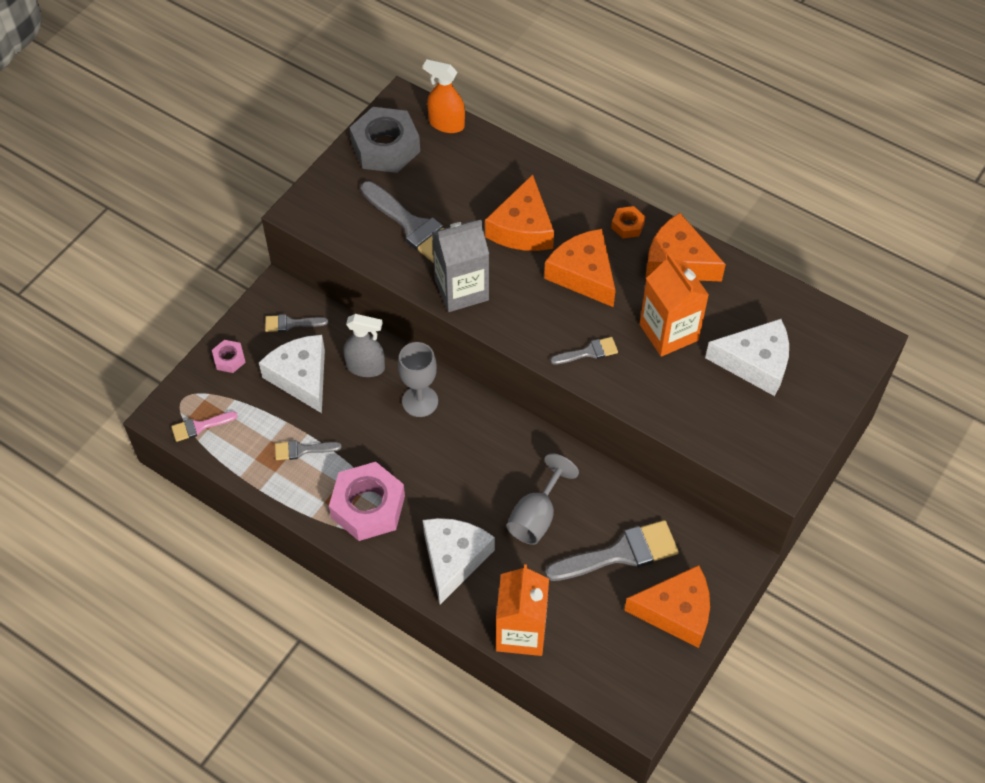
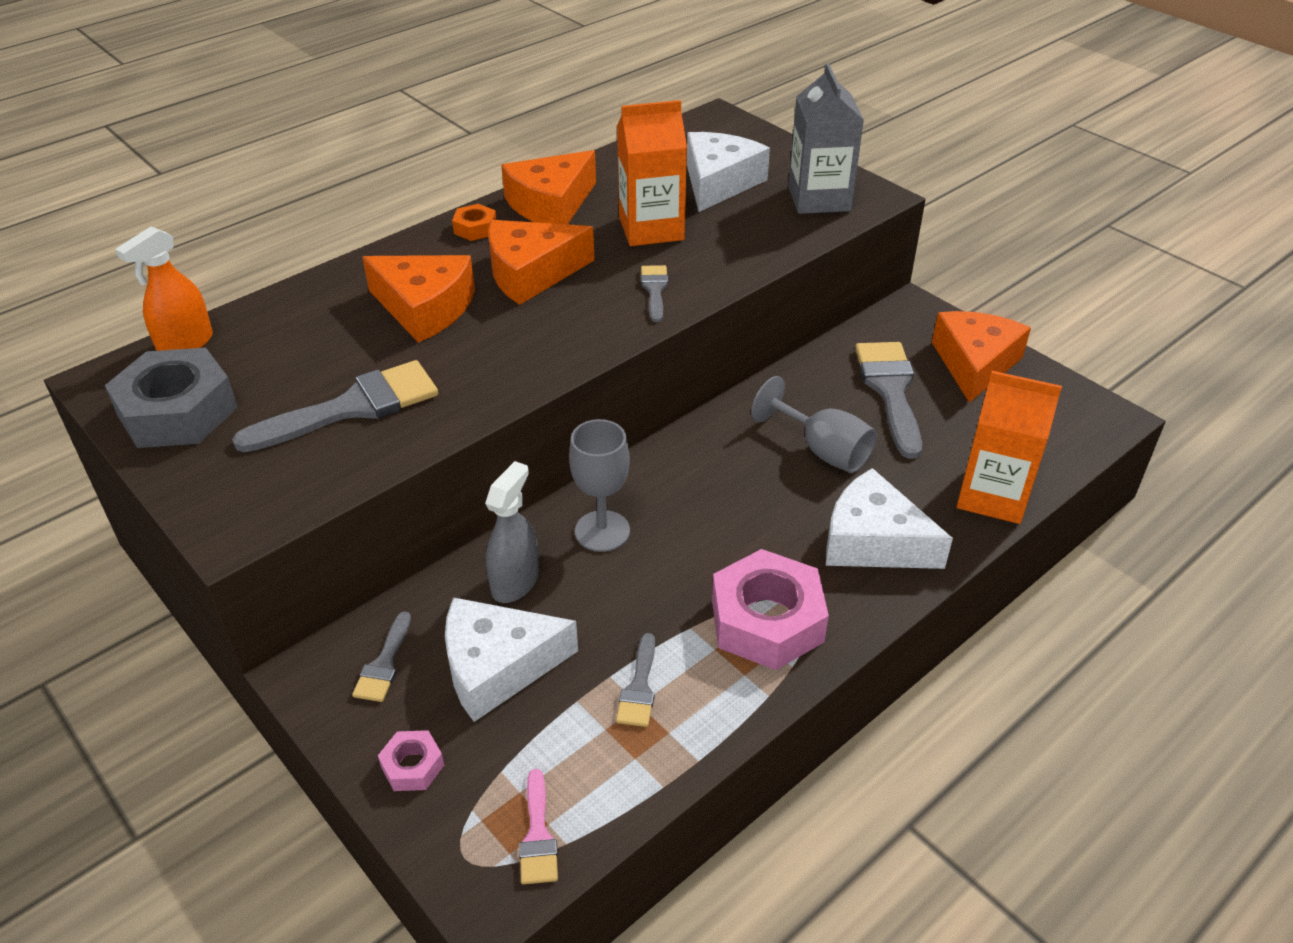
camera: 75 degrees left, 15 degrees down
grey carton [432,220,489,312] -> grey carton moved to [788,63,864,214]

